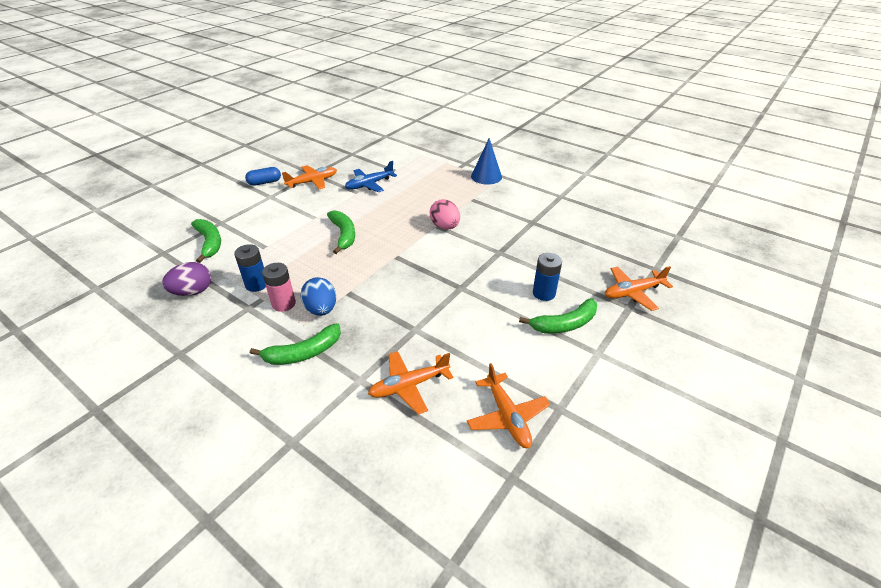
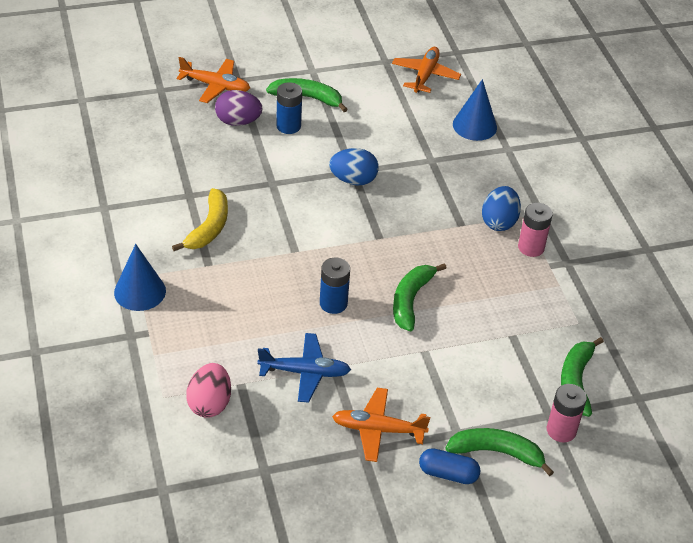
camera: 145 degrees left, 5 degrees up
purple egg [162,262,211,296] -> purple egg moved to [215,90,262,126]
blue battery [234,244,266,292] -> blue battery moved to [320,258,350,314]
green banana [250,323,341,365] -> green banana moved to [446,428,554,476]
orange plane [368,351,454,415] -> blue cone [453,79,497,141]
pink egg [430,199,460,230] -> pink egg moved to [186,363,231,418]
none -> yellow banana [172,188,228,251]
none -> blue egg [329,148,379,185]
none -> pink battery [547,384,587,442]

